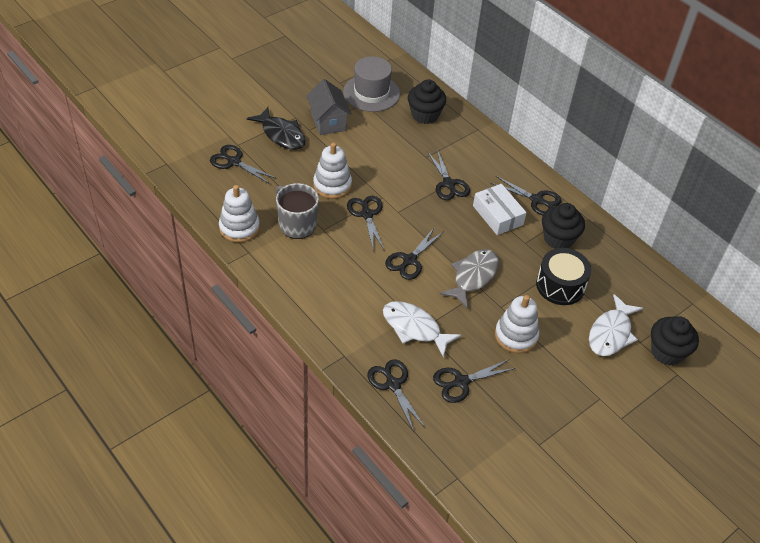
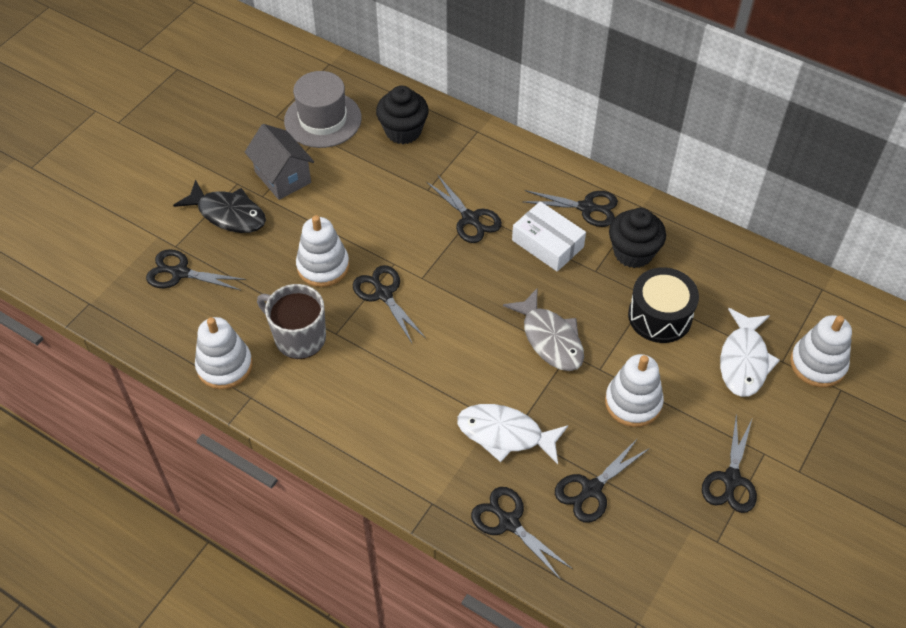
camera: 15 degrees left, 5 degrees up
black scissors [385,227,443,280] -> black scissors moved to [702,414,757,513]
grey fish [440,249,499,308] -> grey fish turned 135 degrees clockwise [503,289,584,371]
black cupcake [651,316,699,366] -> white stacking toy [790,315,852,387]

